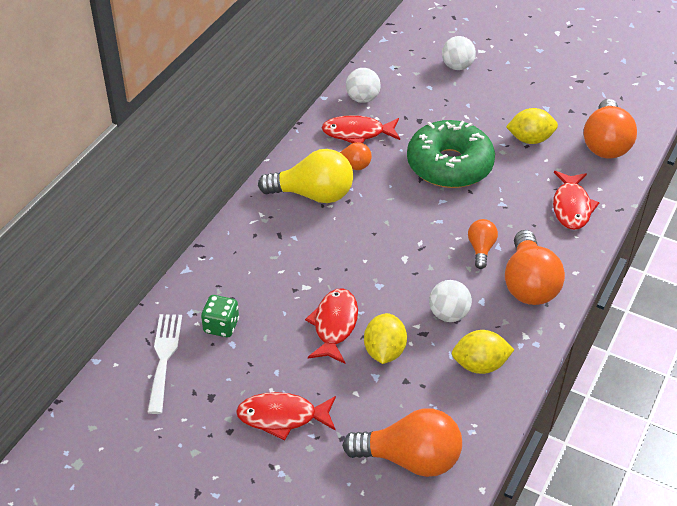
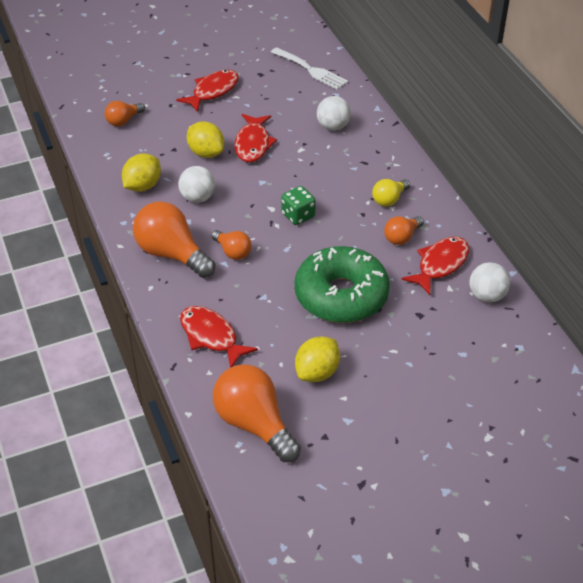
camera: 130 degrees right, 0 degrees up
green dice [201,295,239,337] -> green dice moved to [281,186,316,225]
yellow light bulb [258,149,353,203] -> yellow light bulb [372,179,410,207], size x0.53
red fish [305,288,358,364] -> red fish turned 45 degrees clockwise [234,114,277,162]
orange light bulb [342,408,462,477] -> orange light bulb [105,101,145,127], size x0.53
white ball [442,36,476,70] -> white ball moved to [317,96,351,131]

